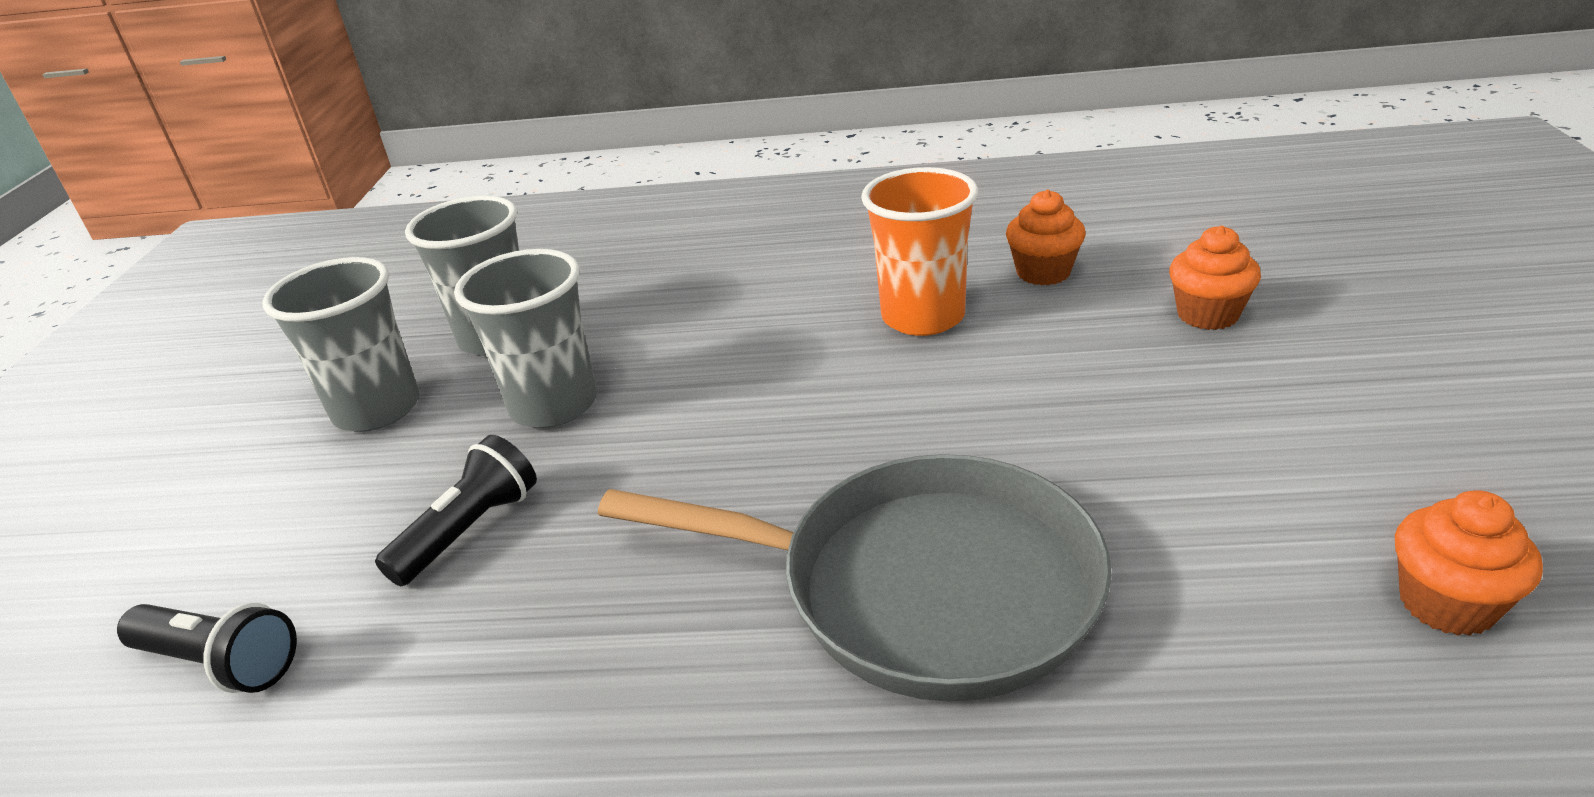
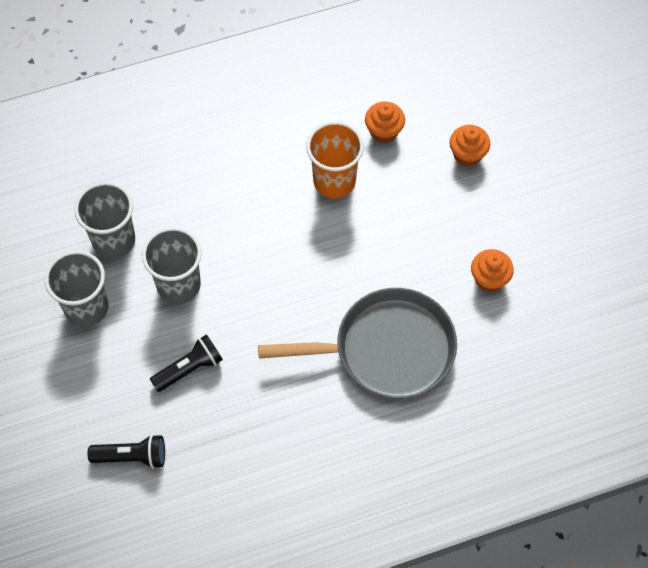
camera: 25 degrees left, 30 degrees up
black flashlight [375,435,537,586] -> black flashlight turned 45 degrees clockwise [150,334,223,392]
orange cupcake [1395,490,1543,636] -> orange cupcake moved to [471,249,514,292]

